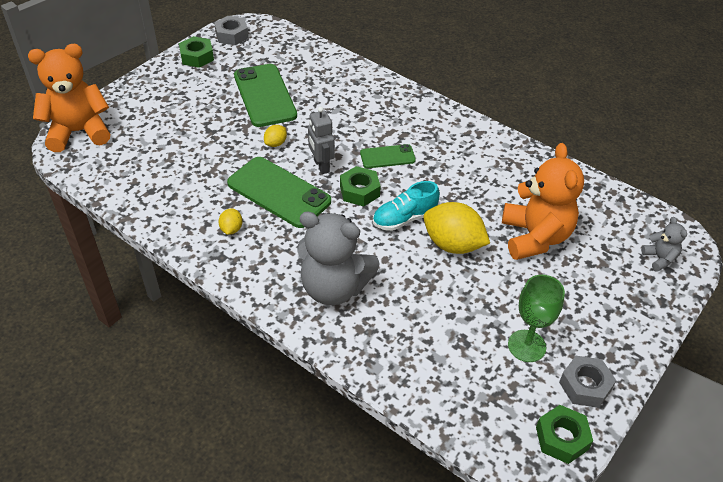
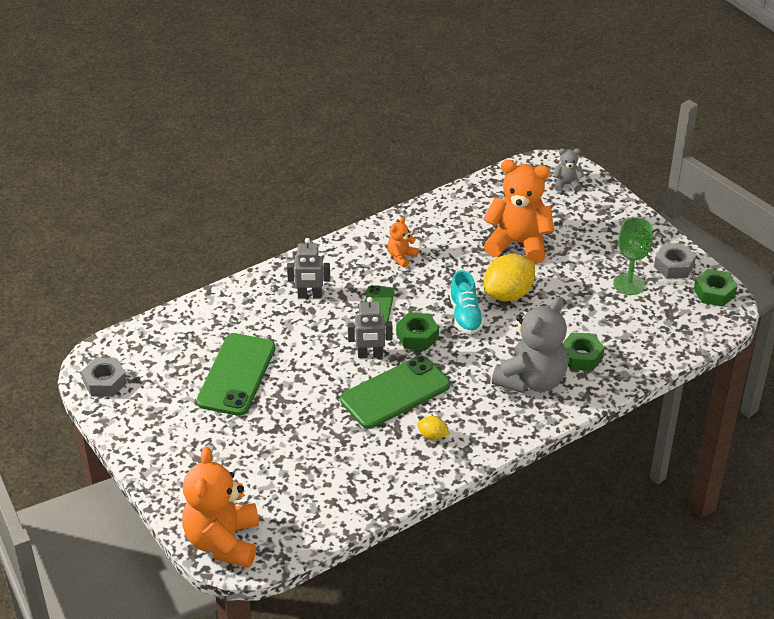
camera: 70 degrees left, 5 degrees down
green nut [179,36,214,68] -> green nut moved to [563,333,605,371]
green phone [234,64,297,127] -> green phone turned 75 degrees counterclockwise [197,333,275,416]
yellow lemon [264,125,287,147] -> none
none -> grey robot [287,238,330,298]
none -> orange teddy bear [387,217,419,268]

